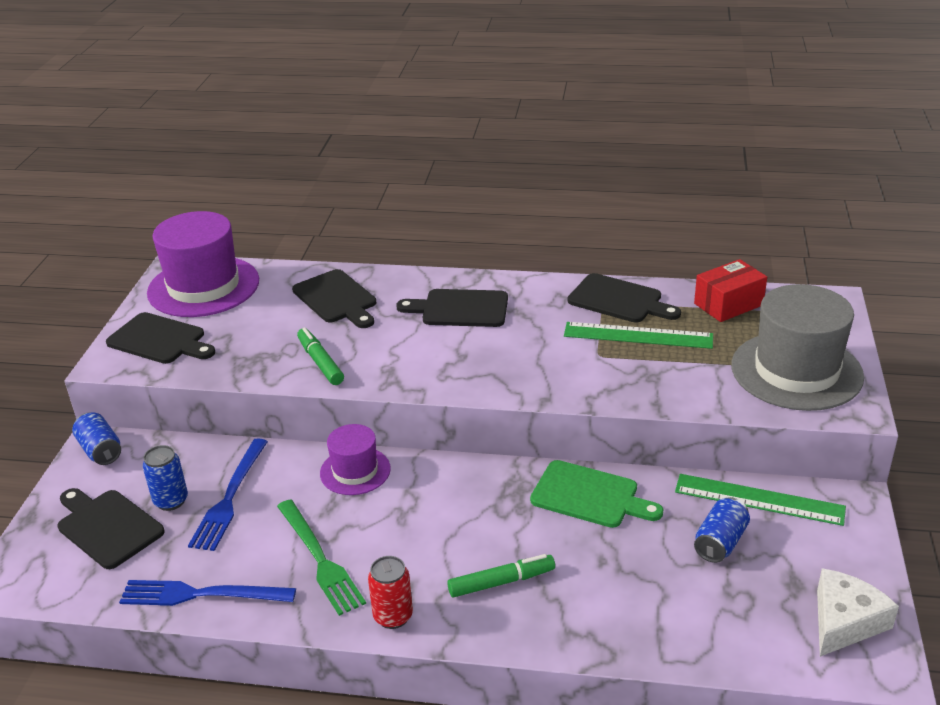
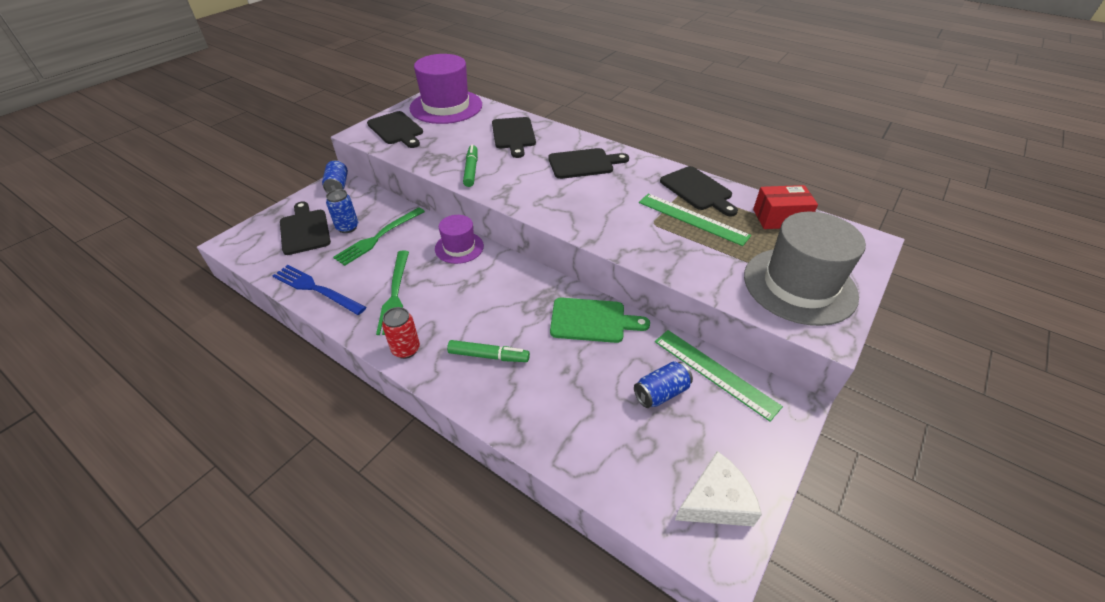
camera: 25 degrees right, 10 degrees up
blue fork [188,438,268,551] -> green fork [333,207,425,266]
black cutting board [396,289,508,327] -> black cutting board turned 135 degrees clockwise [548,148,629,179]
green cutting board [530,460,663,528] -> green cutting board turned 45 degrees counterclockwise [550,297,650,343]

